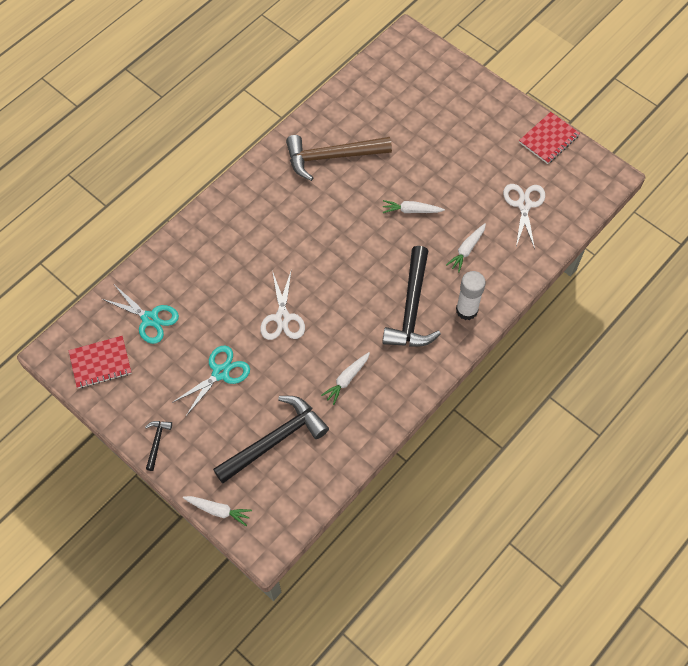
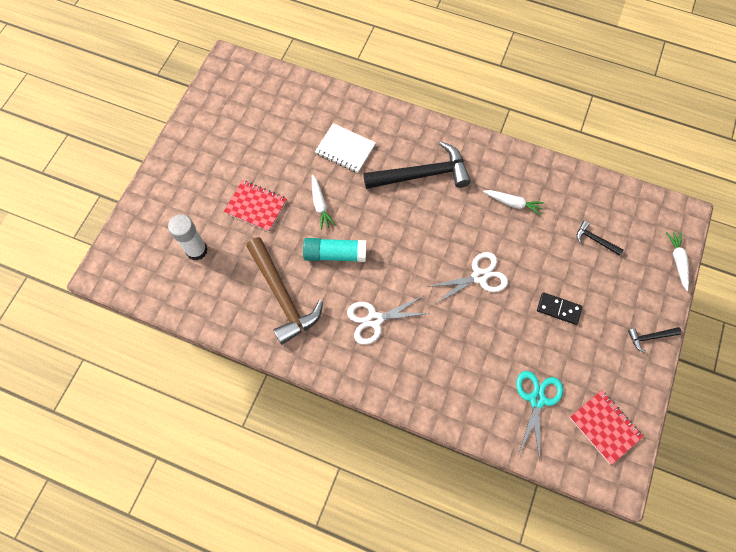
camera: 110 degrees left, 5 degrees up
turquoise scissors [172,345,250,416] -> black domino [537,292,583,325]
black hammer [213,396,329,484] -> black hammer [577,221,624,256], size x0.44
white carrot [446,223,486,272] -> white notebook [315,123,376,173]
white glue stick [456,271,486,320] -> white glue stick moved to [168,214,208,261]
white scissors [503,184,545,249] -> white scissors moved to [347,296,430,345]
red notebook [519,112,580,164] -> red notebook moved to [224,180,287,232]
none -> turquoise glue stick [303,238,366,262]

